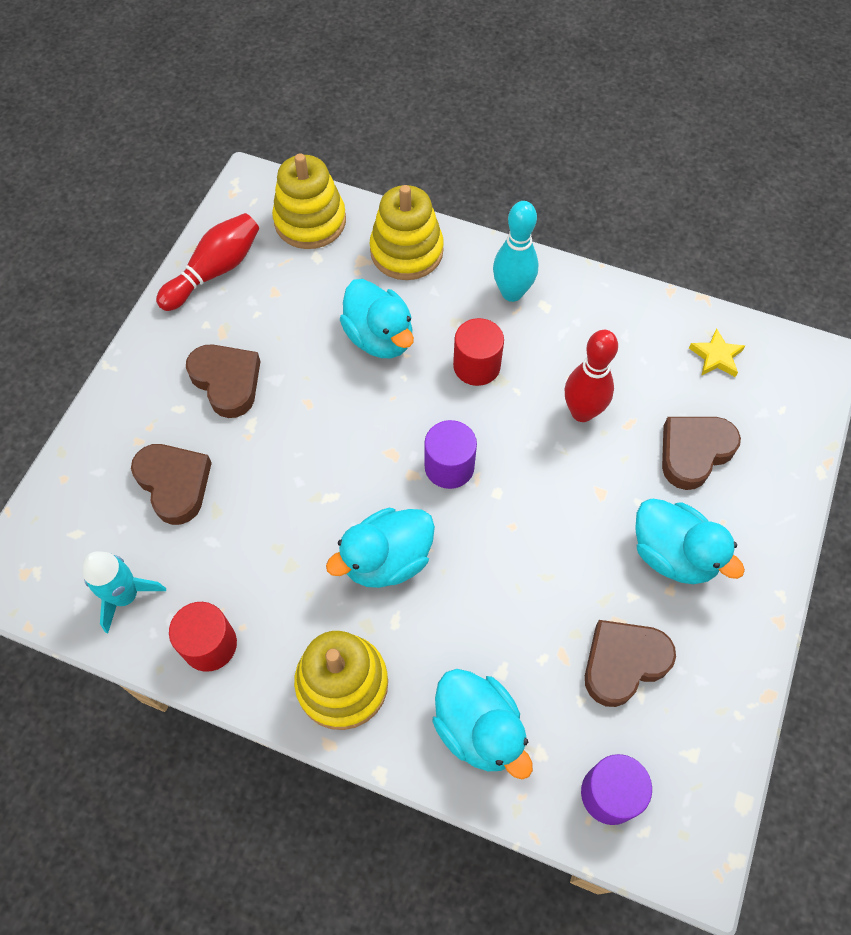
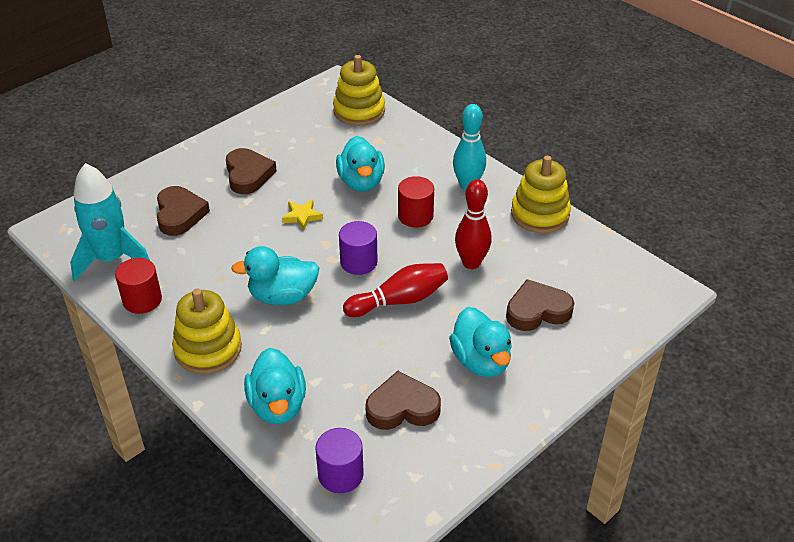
camera: 25 degrees right, 20 degrees down
turquoise rocket [82,551,166,633] -> turquoise rocket [70,163,150,281], size x1.55
red bowling pin [156,213,259,311] -> red bowling pin moved to [343,263,448,317]
yellow stacking toy [370,185,444,280] -> yellow stacking toy moved to [511,156,571,233]
yellow star [689,328,745,377] -> yellow star moved to [282,199,323,231]

